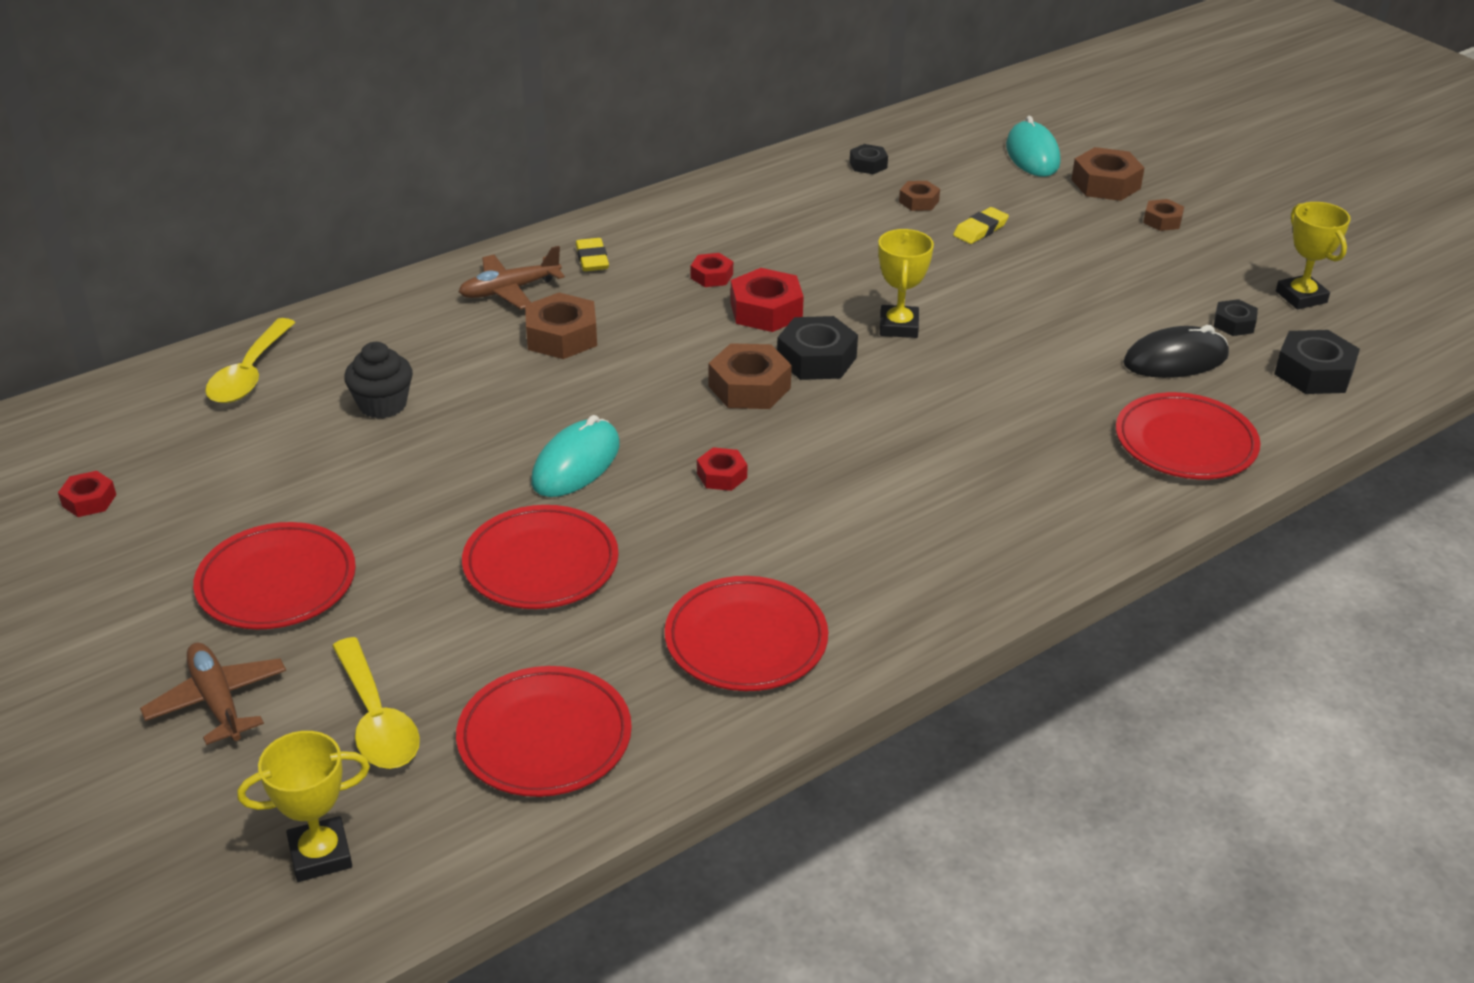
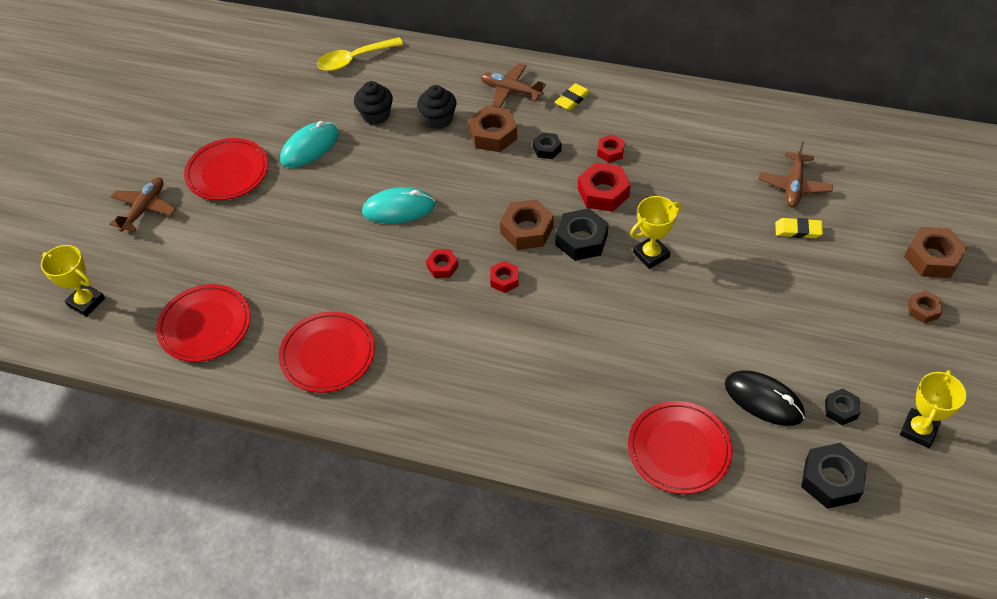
camera: 55 degrees right, 15 degrees up
red nut [58,471,116,517] -> red nut moved to [490,261,519,293]
yellow spoon [332,637,420,769] -> none
red plate [462,505,619,609] -> none
black nut [850,144,888,174] -> black nut moved to [533,132,562,159]
brown nut [899,181,940,211] -> brown plane [758,141,833,207]
turquoise mouse [1006,116,1060,177] -> turquoise mouse moved to [280,121,339,167]
none -> black cupcake [417,85,456,129]

